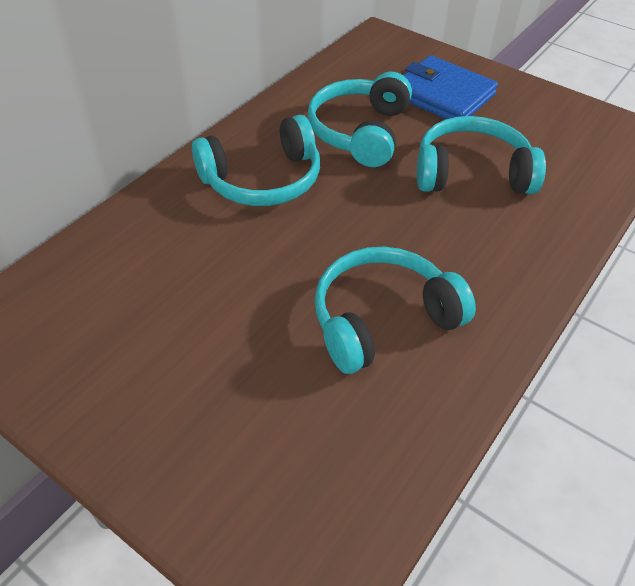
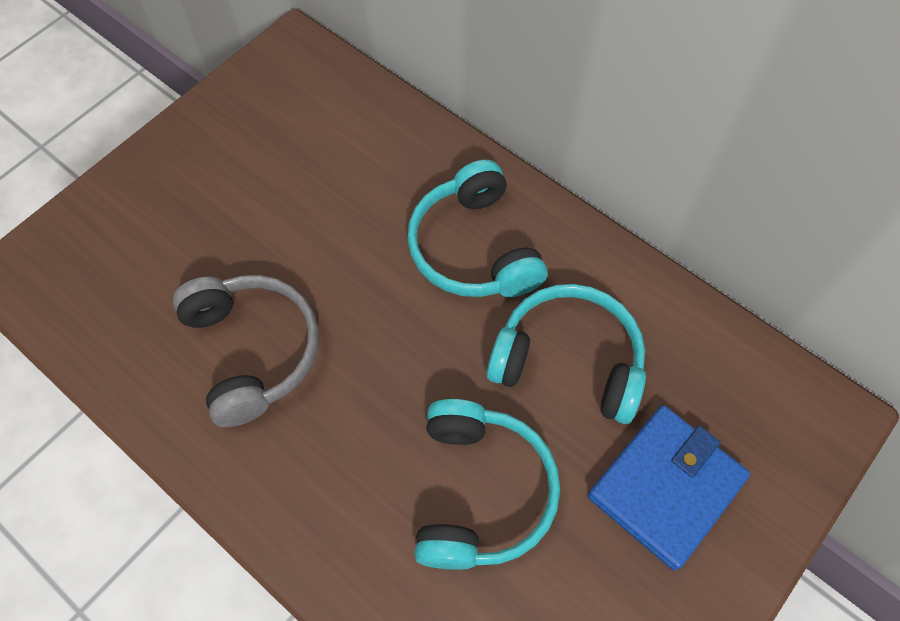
camera: 95 degrees right, 15 degrees up
turquoise headphones [315,247,476,374] -> grey headphones [173,275,319,427]

